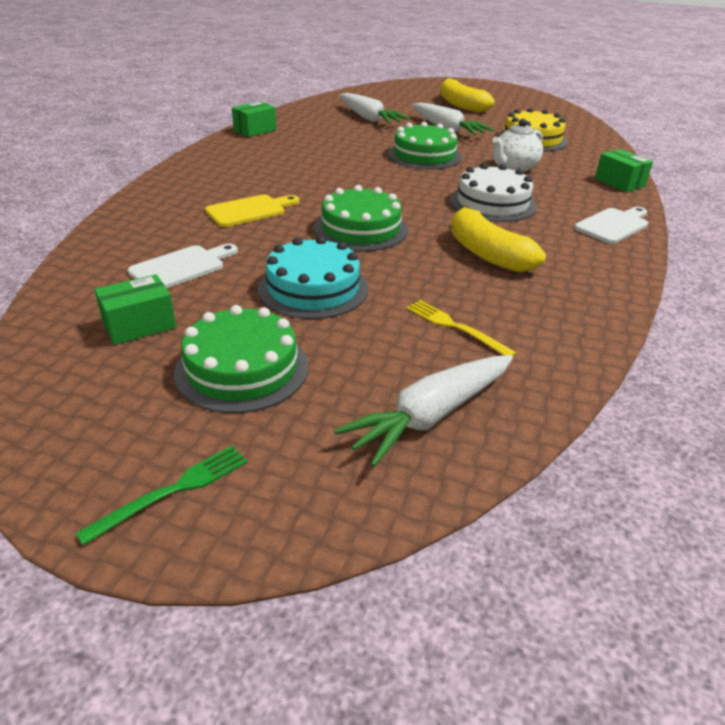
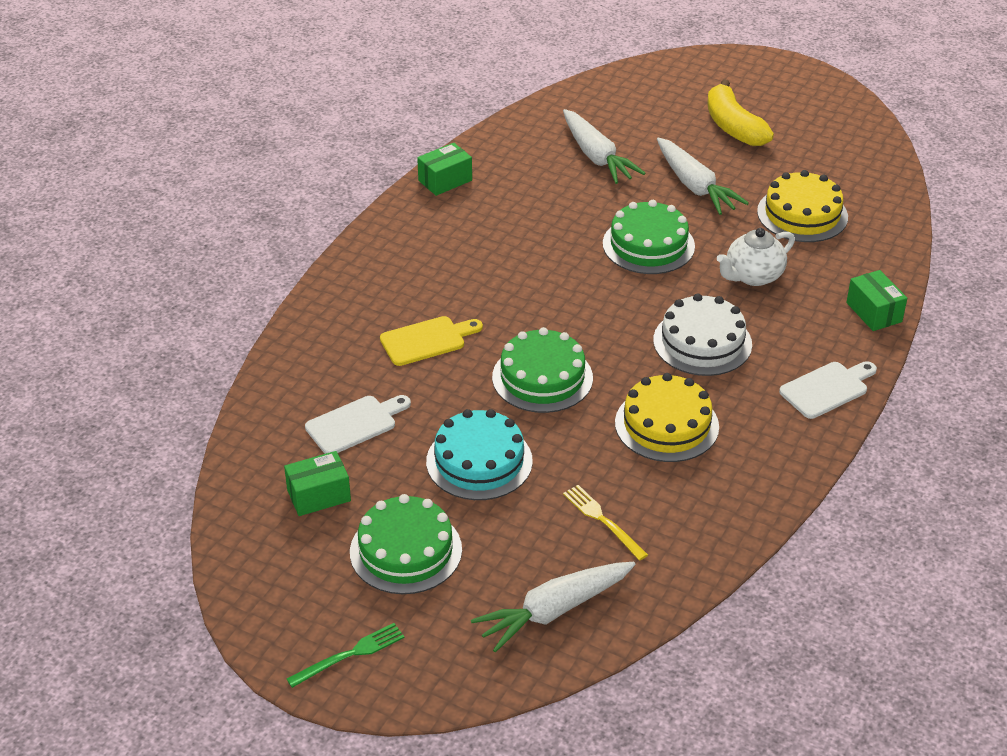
camera: 10 degrees right, 5 degrees up
yellow banana [451,205,546,272] -> yellow cake [615,373,719,462]

